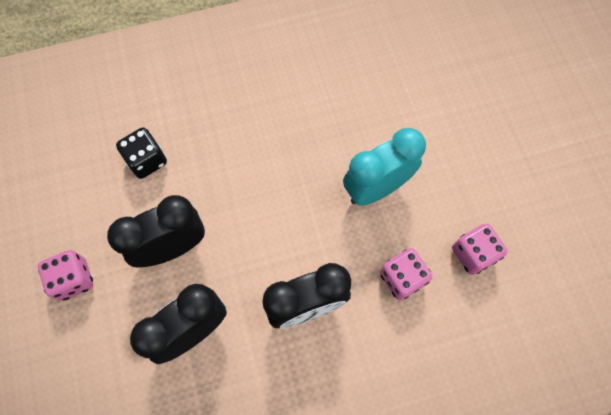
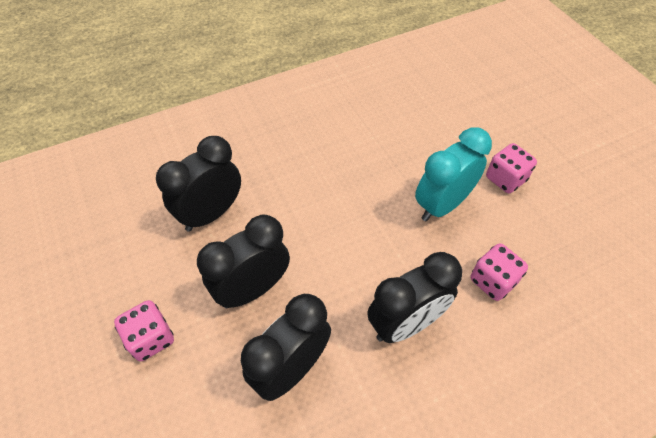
camera: 10 degrees left, 15 degrees down
black dice [116,127,167,179] -> black clock [156,136,241,232]
pink dice [452,224,508,275] -> pink dice moved to [486,143,537,193]

